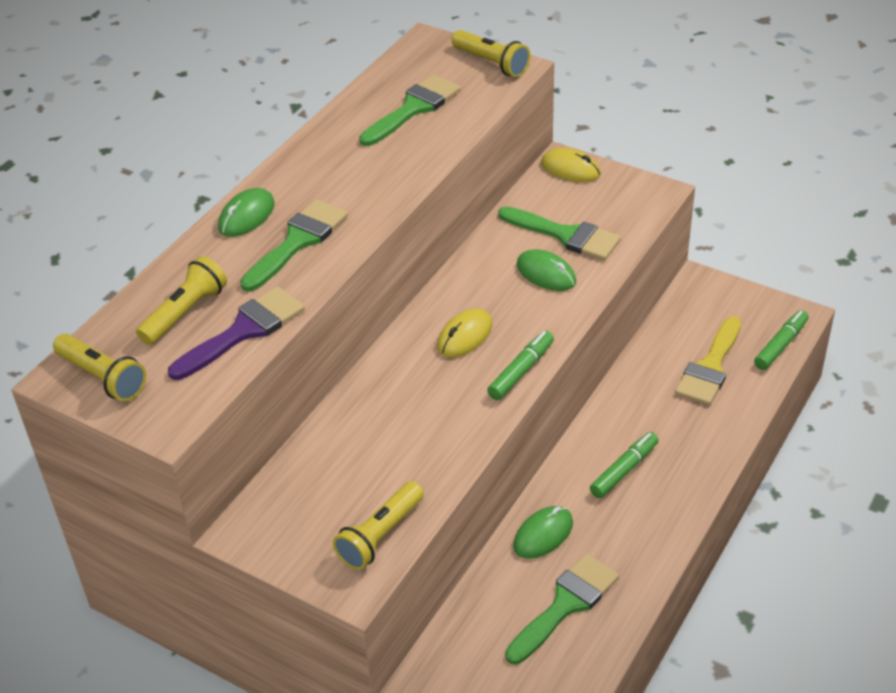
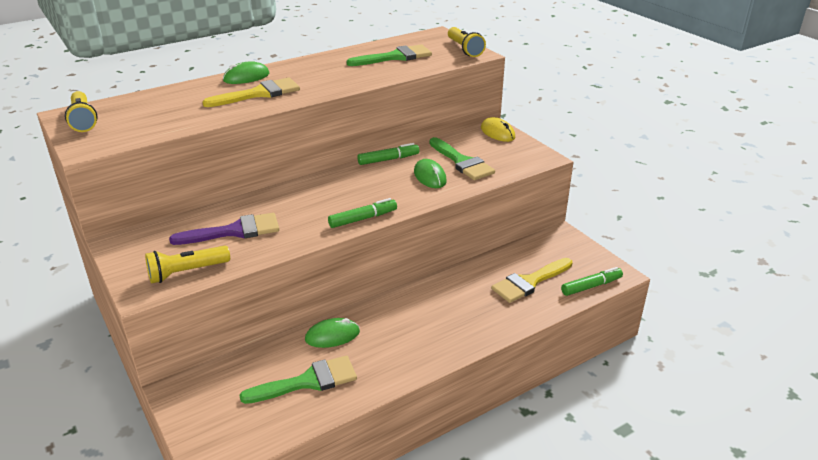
camera: 25 degrees right, 10 degrees down
yellow flashlight [136,256,227,345] -> none
purple brush [168,286,305,380] -> purple brush moved to [169,213,279,245]
green brush [240,199,348,292] -> yellow brush [202,77,300,107]
yellow mouse [437,309,492,357] -> none
green marker [590,432,659,498] -> green marker moved to [357,143,419,165]

